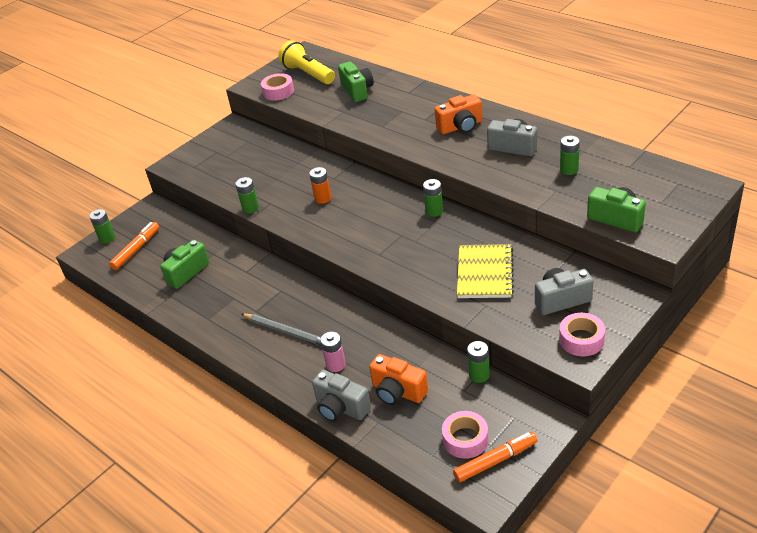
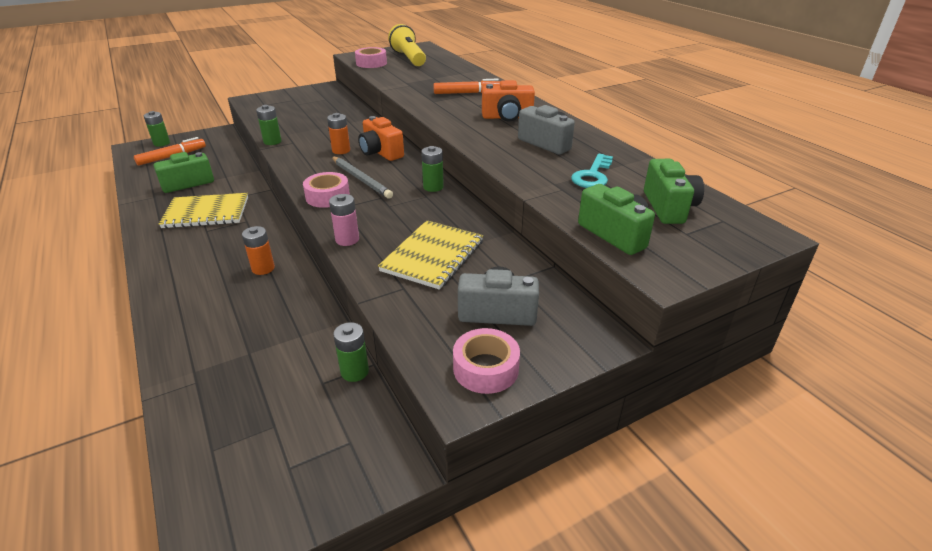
camera: 15 degrees right, 5 degrees down
grey pencil [241,313,321,346] -> grey pencil moved to [332,156,393,199]
grey camera [312,370,371,422] -> none
pink battery [320,332,346,372] -> pink battery moved to [329,194,359,246]
green camera [338,62,374,102] -> green camera moved to [644,159,704,224]
orange camera [369,354,428,405] -> orange camera moved to [358,116,404,161]
pink tape [442,411,488,459] -> pink tape moved to [303,172,350,208]
orange marker [453,432,537,482] -> orange marker moved to [433,79,500,94]
green battery [560,136,580,175] -> turquoise key [571,154,613,188]
none -> yellow notebook [159,193,248,228]
none -> orange battery [242,226,275,275]

